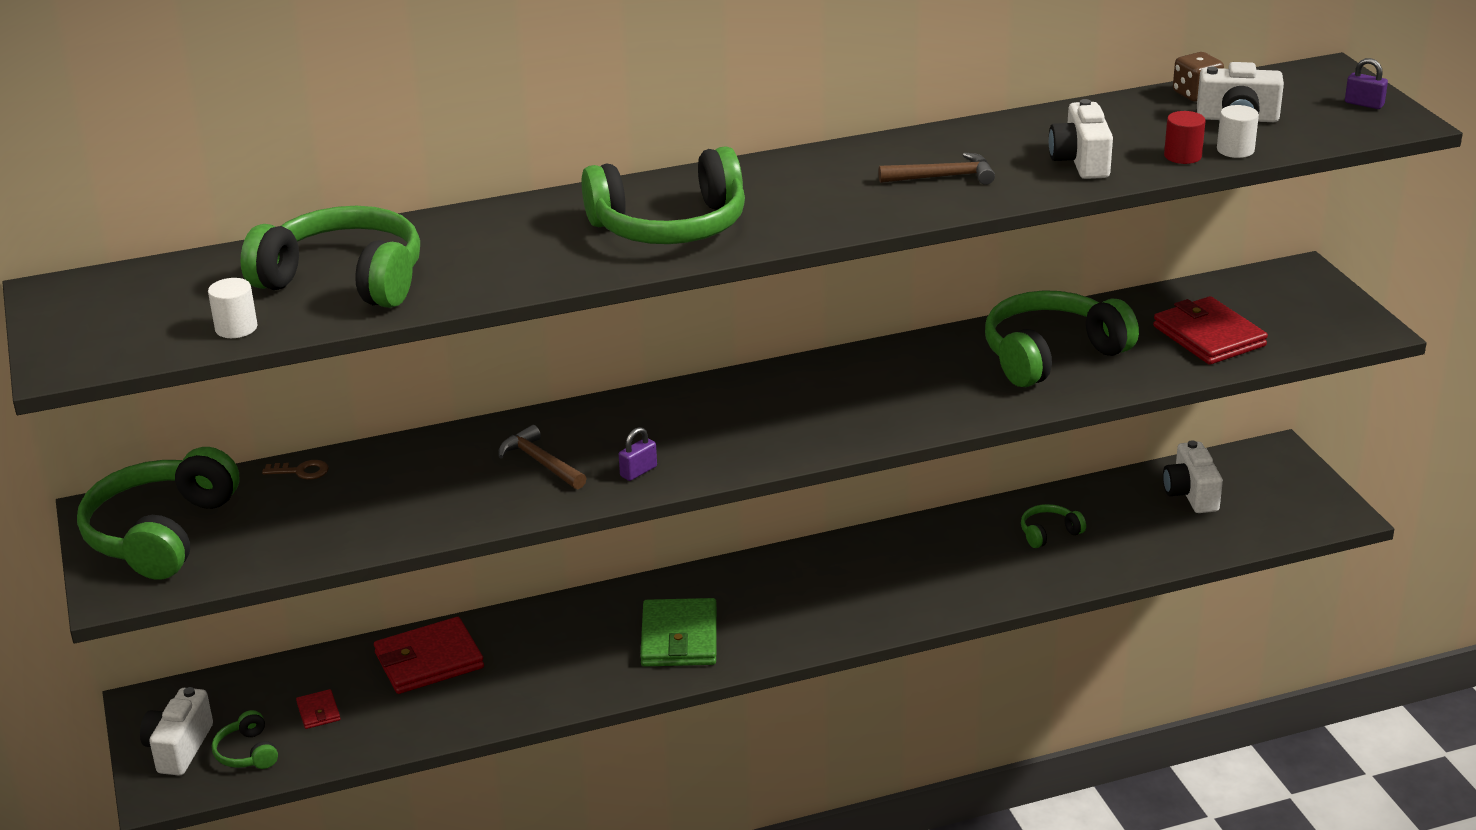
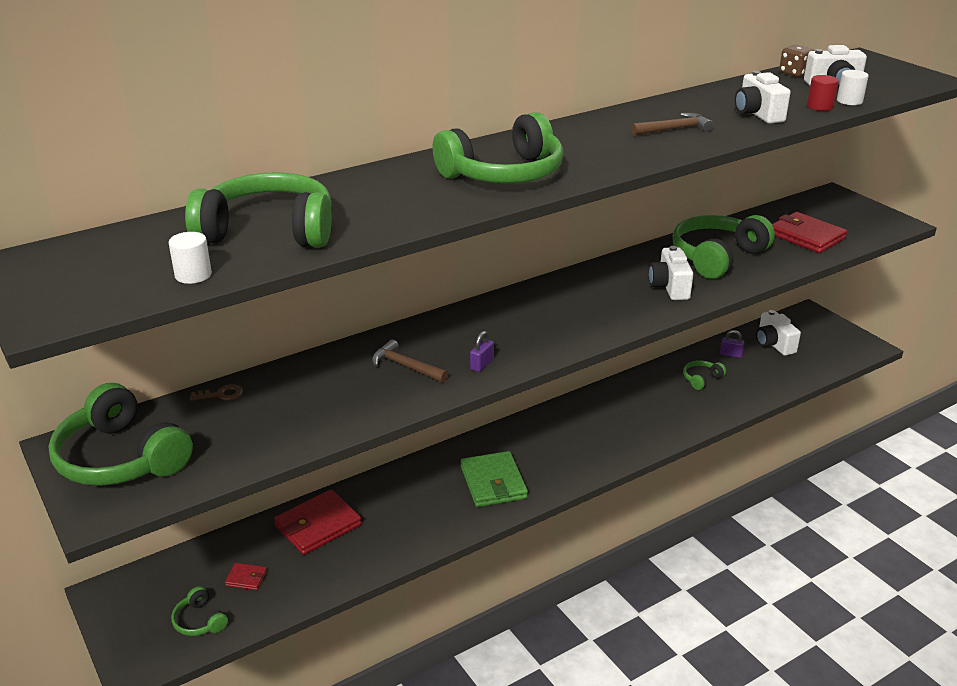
camera: 15 degrees left, 0 degrees up
green headphones [77,447,239,580] -> green headphones turned 45 degrees counterclockwise [48,383,193,486]
white camera [140,687,213,776] -> white camera moved to [649,246,693,300]
red wallet [296,689,341,729] -> red wallet turned 45 degrees counterclockwise [225,563,267,590]
purple padlock [1345,58,1388,109] -> purple padlock moved to [720,330,745,358]

